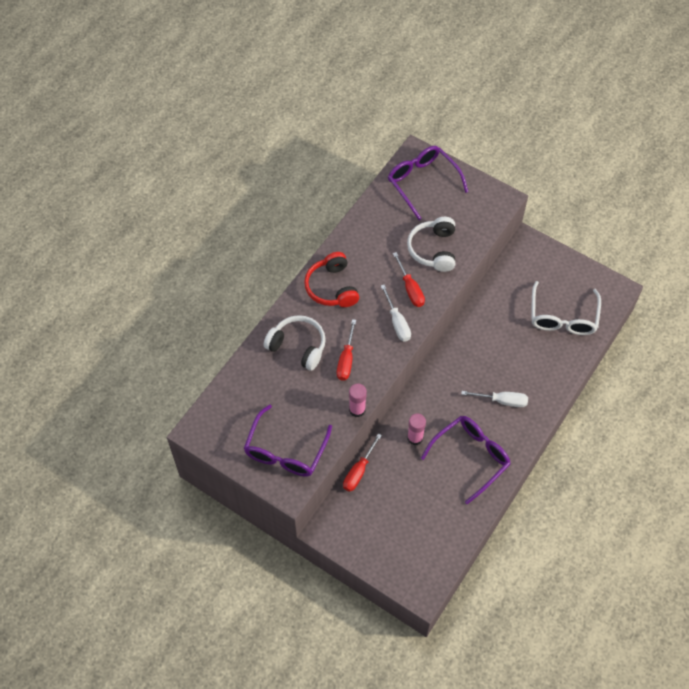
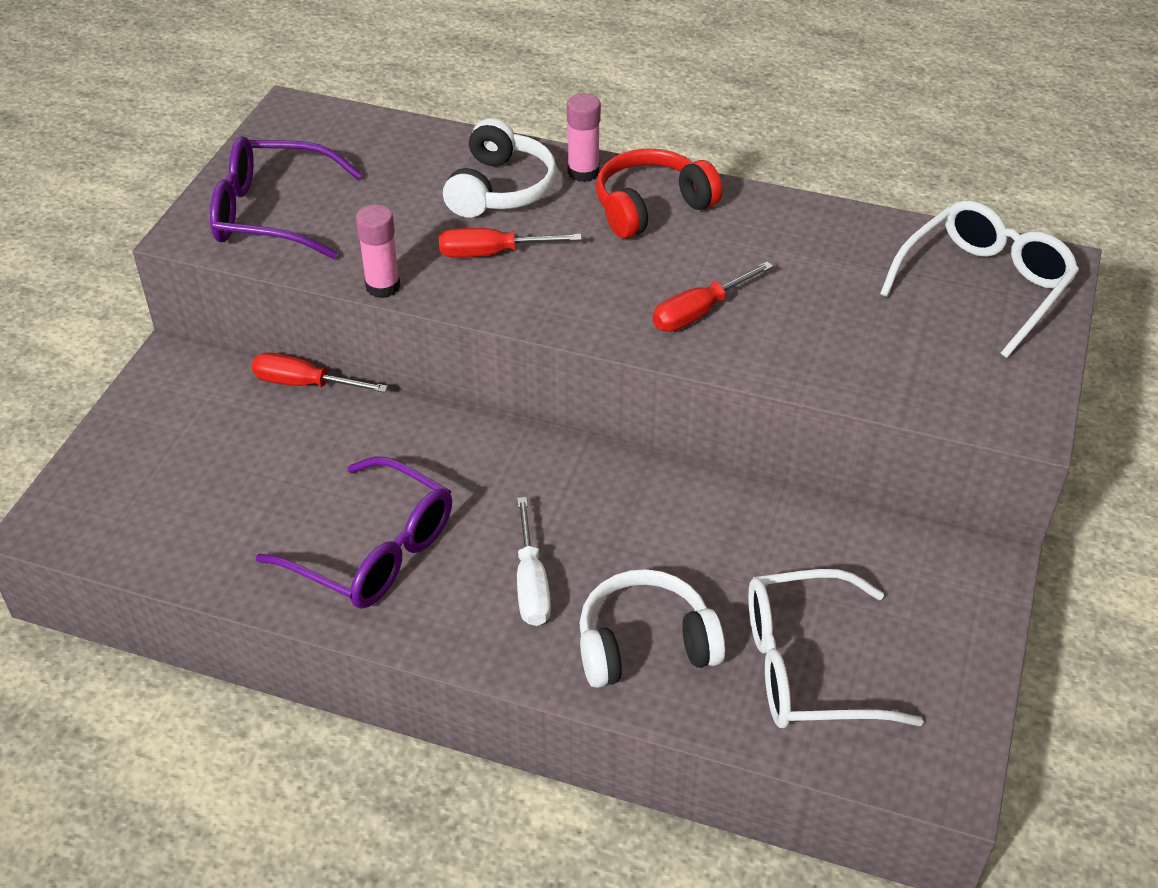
camera: 75 degrees right, 15 degrees down
white screwdriver [381,285,411,342] -> none
purple glasses [388,146,469,220] -> white glasses [880,200,1079,358]
white headphones [407,217,455,272] -> white headphones moved to [580,569,725,688]
pink glue stick [407,414,426,445] -> pink glue stick moved to [567,93,601,182]

